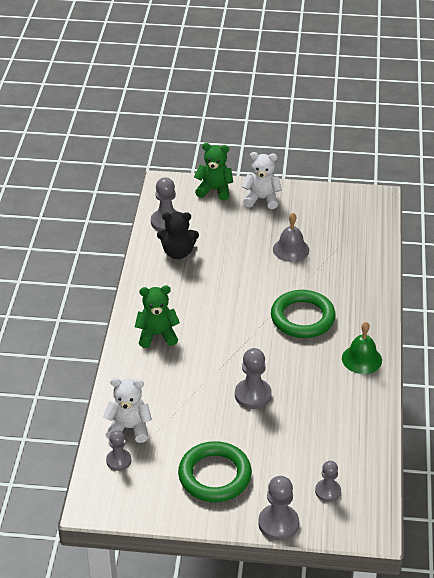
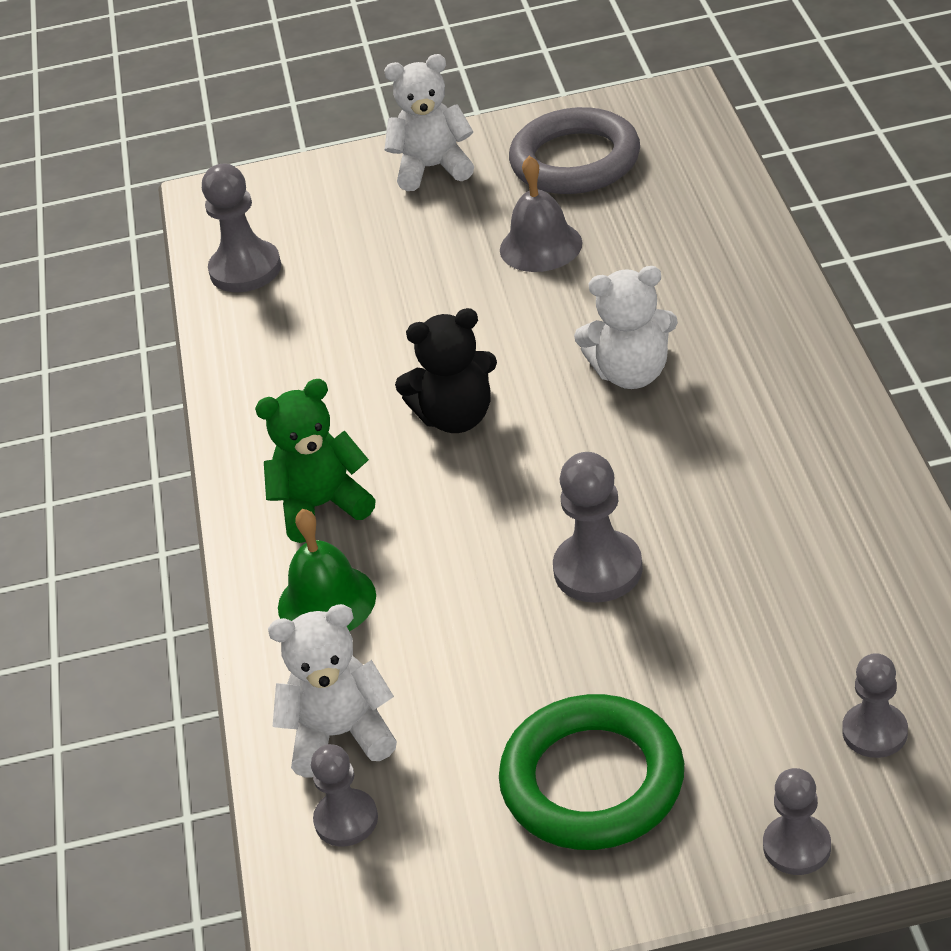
camera: 10 degrees left, 0 degrees up
black teddy bear [157,212,199,259] -> black teddy bear moved to [395,308,497,433]
green teddy bear [194,143,233,201] -> none
grey pawn [258,476,299,541] -> grey pawn [763,768,831,875], size x0.65
green ring [271,290,336,338] -> white teddy bear [574,266,678,389]
green bell [342,322,382,374] -> green bell moved to [278,509,376,631]
none -> grey ring [509,107,640,194]

